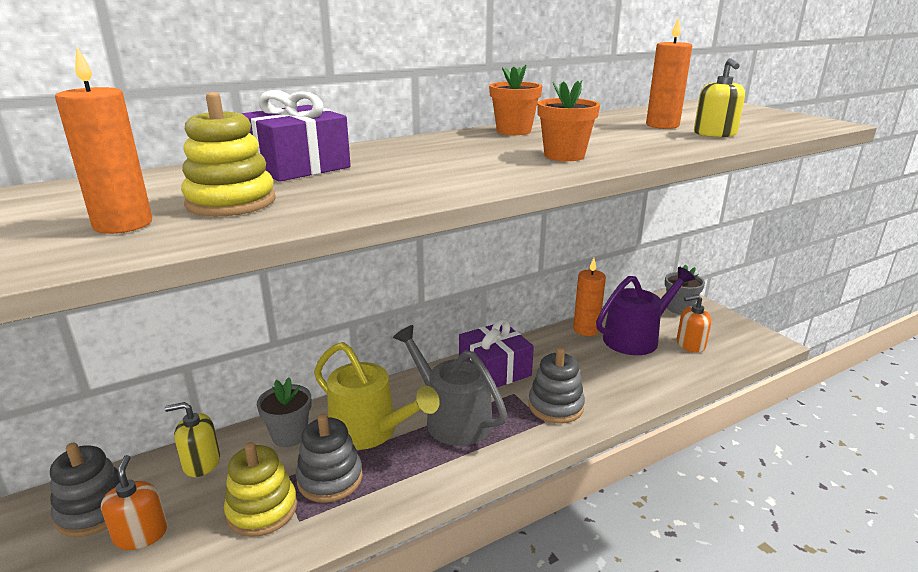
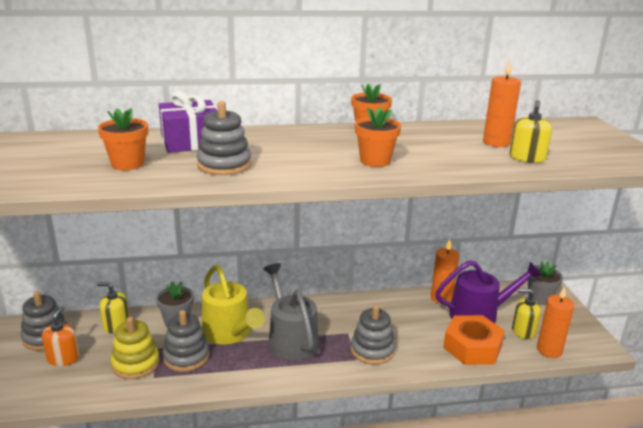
camera: 20 degrees right, 0 degrees up
orange candle [55,47,152,234] -> orange candle moved to [537,287,574,358]
yellow stacking toy [181,92,276,216] -> orange flower pot [98,108,148,170]
purple gift [459,319,534,387] -> none
orange soap dispenser [677,295,711,353] -> yellow soap dispenser [512,289,541,339]
none -> grey stacking toy [197,101,251,175]
none -> orange nut [443,315,505,365]

